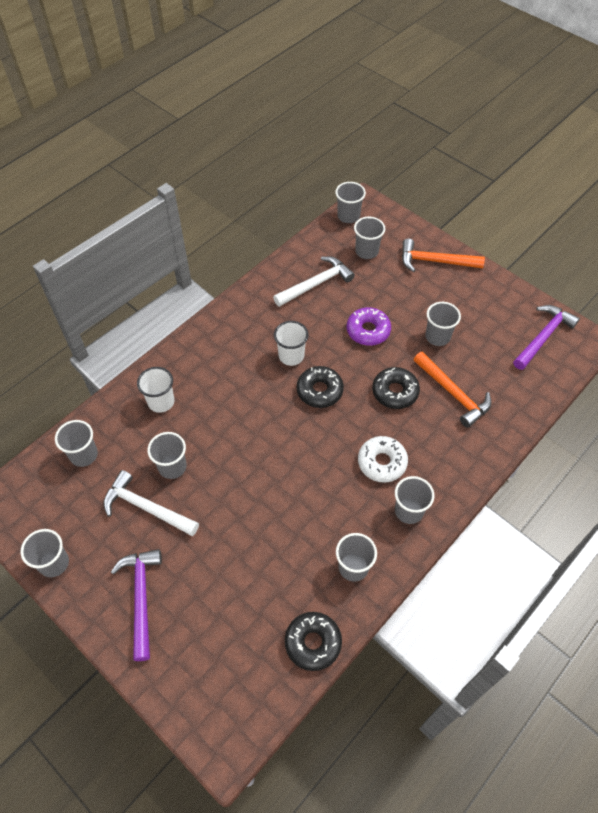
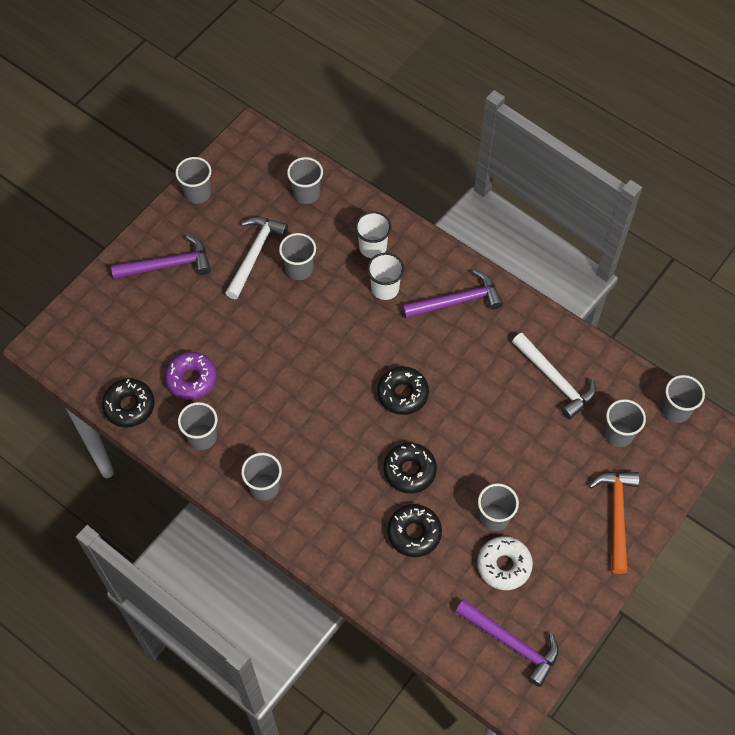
camera: 85 degrees right, 5 degrees up
white cup [274,321,309,366] -> white cup moved to [367,253,404,300]
purple donut [347,307,391,346] -> purple donut moved to [165,352,217,400]
white donut [358,436,408,483] -> white donut moved to [477,536,533,590]
orange hammer [414,352,492,428] -> black donut [387,504,442,557]
none -> purple hammer [402,270,503,318]

